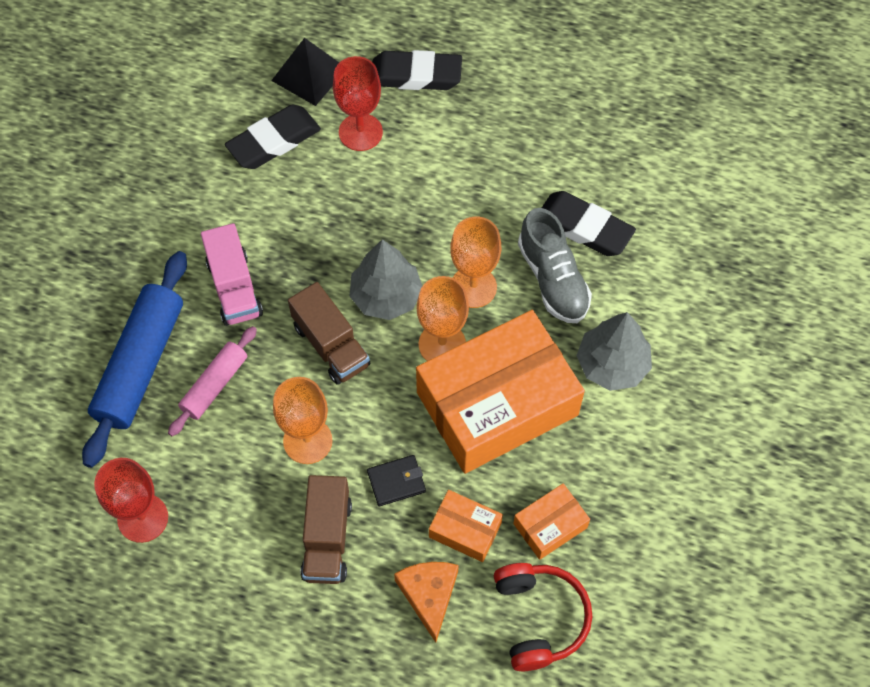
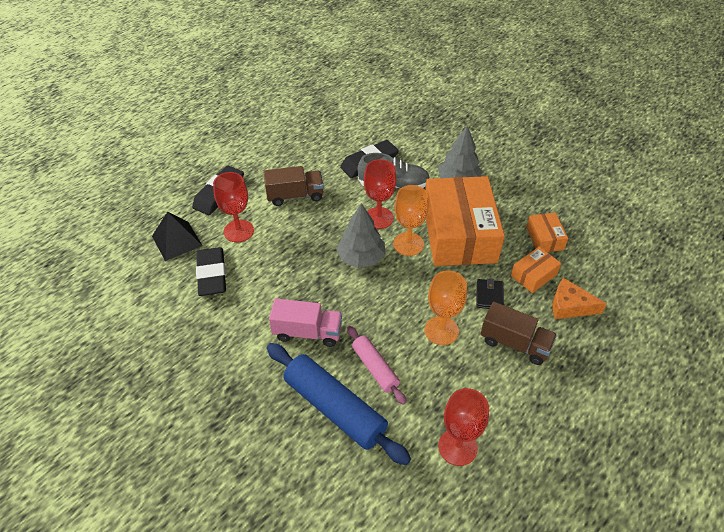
camera: 65 degrees left, 15 degrees down
brown truck [288,282,370,385] -> brown truck moved to [264,166,324,206]
orange goblet [450,217,501,308] -> red goblet [364,159,396,229]
red headphones [494,563,592,671] -> none

